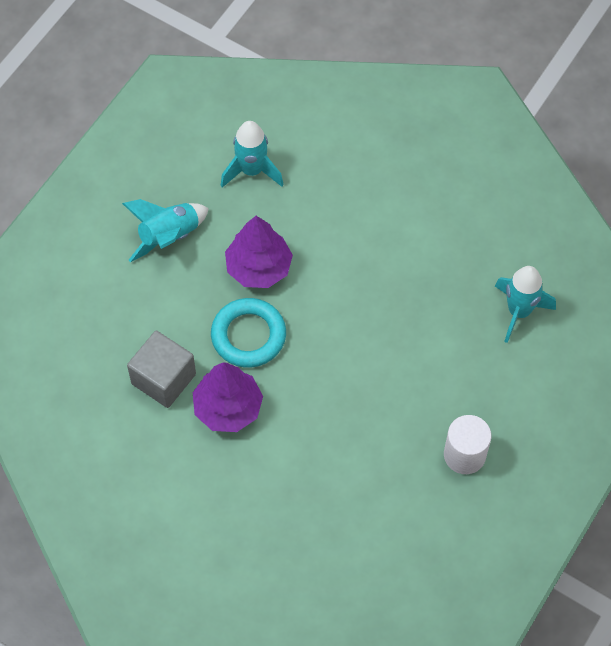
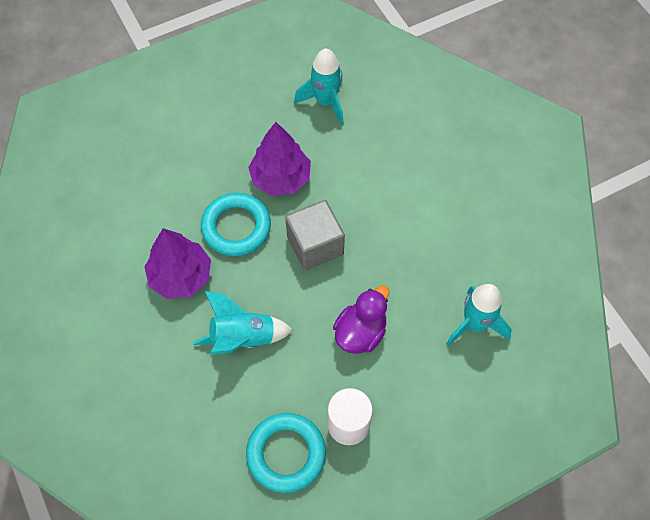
camera: 30 degrees right, 0 degrees up
turquoise rocket [122,199,209,262] -> turquoise rocket moved to [193,291,293,355]
grey cube [127,330,196,408] -> grey cube moved to [285,200,345,271]
none -> turquoise ring [246,413,326,493]
none -> purple duck [333,285,389,354]

